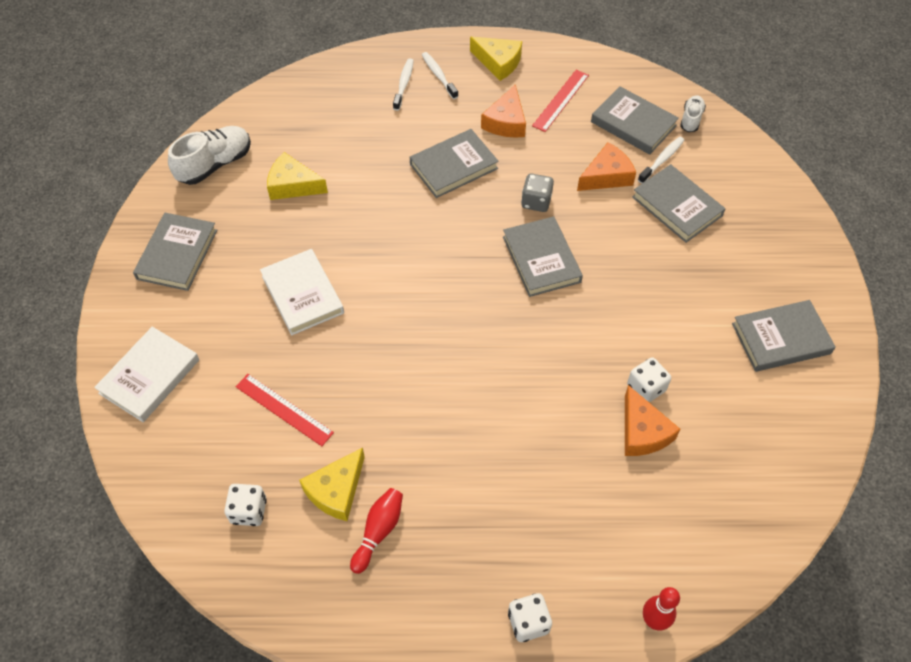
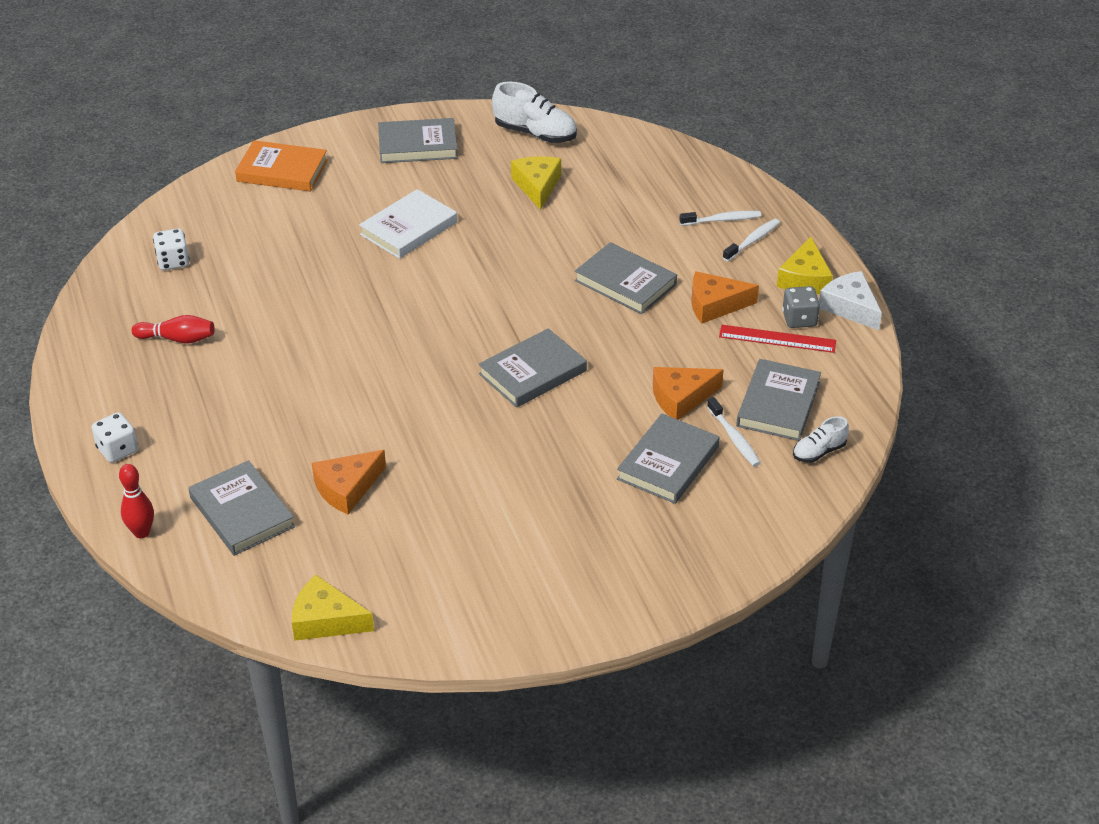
camera: 70 degrees right, 15 degrees down
white book [94,327,199,422] -> orange book [235,140,328,191]
red ruler [236,374,334,446] -> none
yellow cheese [299,447,365,521] -> yellow cheese moved to [292,575,374,641]
grey dice [521,173,554,212] -> grey dice moved to [782,286,820,328]
orange cheese [577,142,636,191] -> orange cheese turned 120 degrees clockwise [653,367,723,420]
white dice [627,357,671,402] -> none
white toothbrush [638,137,684,184] -> white toothbrush turned 45 degrees clockwise [707,397,760,467]
white shoe [680,95,706,132] -> white shoe turned 150 degrees clockwise [793,416,849,463]
grey book [732,300,836,372] -> grey book moved to [188,460,295,556]
none -> white cheese [819,271,882,330]

